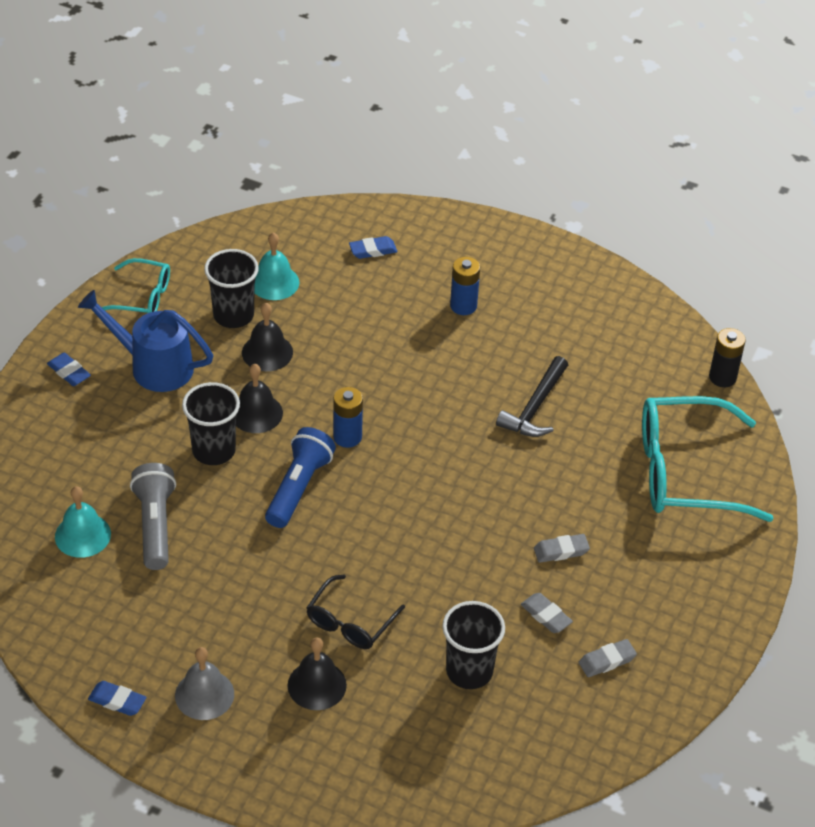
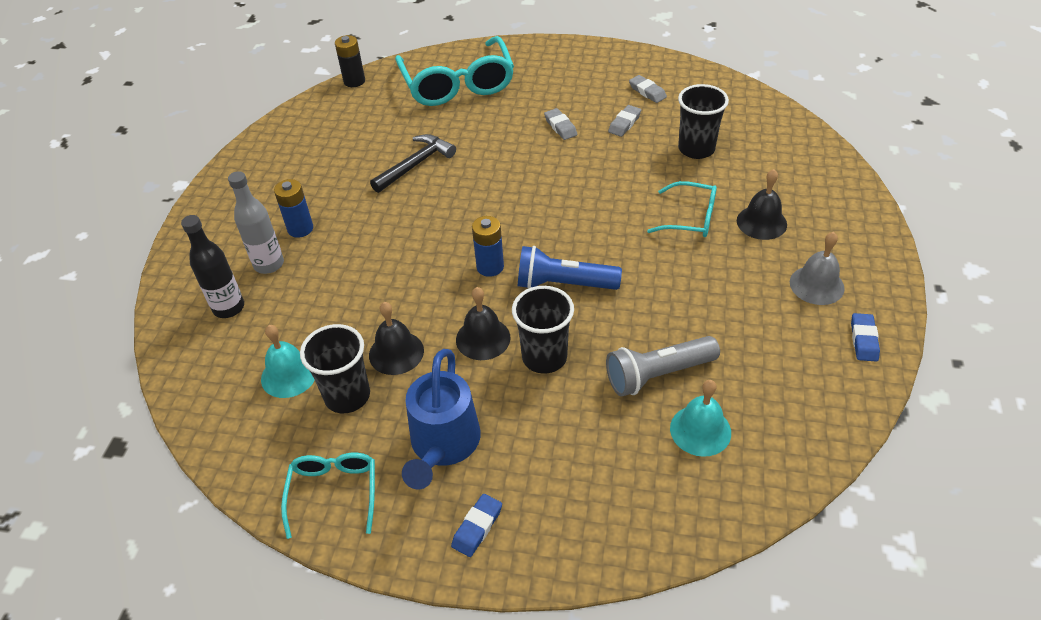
camera: 100 degrees left, 0 degrees up
black glasses [306,574,405,649] -> turquoise glasses [647,181,717,237]
blue eraser [349,236,397,259] -> black bottle [181,215,244,318]
black hammer [496,356,568,437] -> black hammer turned 60 degrees counterclockwise [370,134,456,193]
none -> grey bottle [228,171,284,274]

